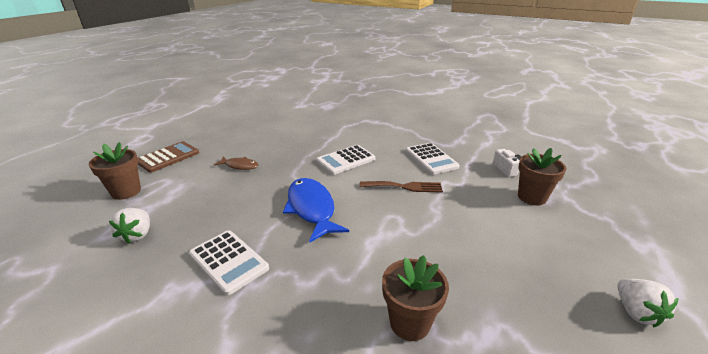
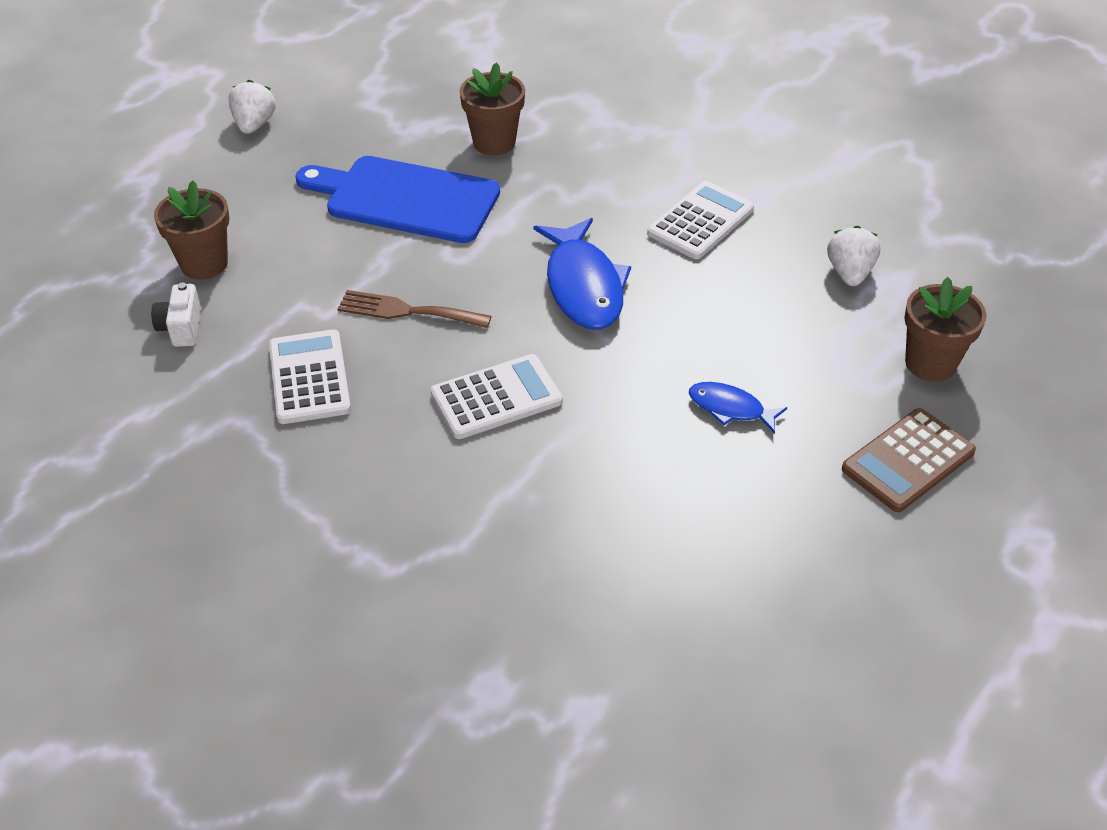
camera: 170 degrees left, 15 degrees up
white calculator [189,230,269,296] -> white calculator turned 75 degrees clockwise [647,181,754,259]
brown fish [214,157,259,170] -> blue fish [689,382,787,434]
none -> blue cutting board [295,156,500,243]

